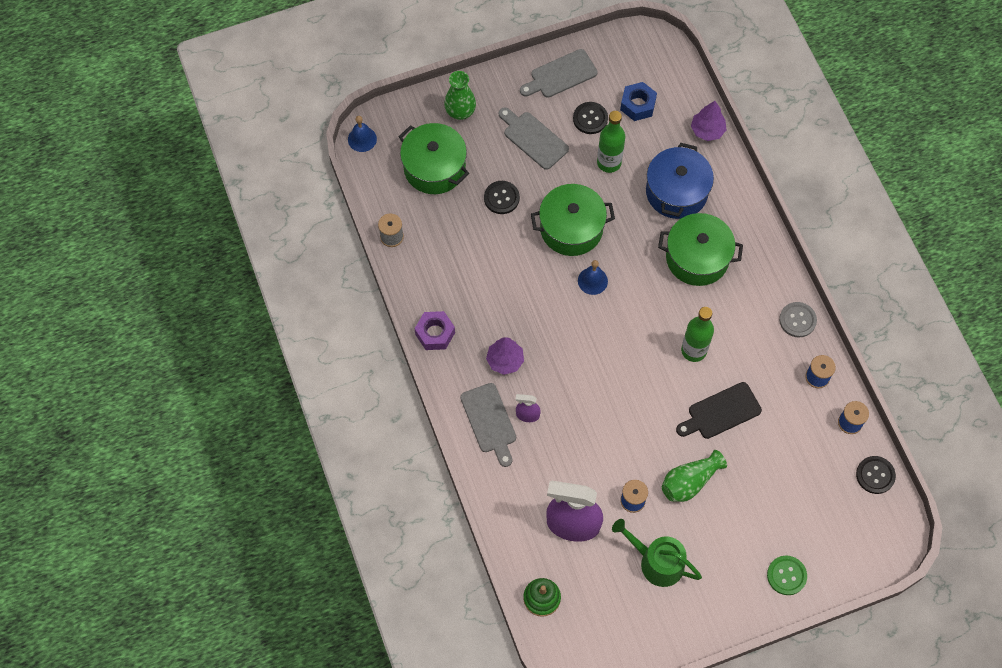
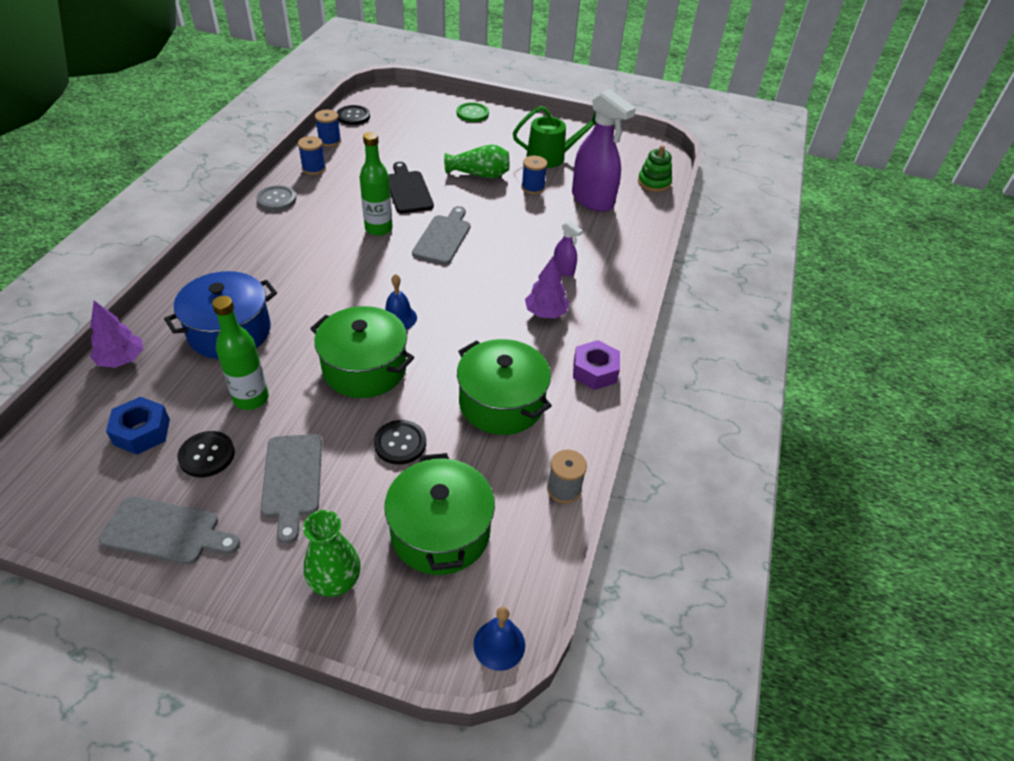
camera: 145 degrees left, 20 degrees down
grey cutting board [460,383,516,467] -> grey cutting board moved to [412,206,471,265]
green watering can [612,519,702,587] -> green watering can turned 75 degrees counterclockwise [513,106,596,168]
green pot [658,213,743,286] -> green pot moved to [457,339,552,435]
black cutting board [676,382,762,439] -> black cutting board turned 120 degrees counterclockwise [388,162,434,213]

